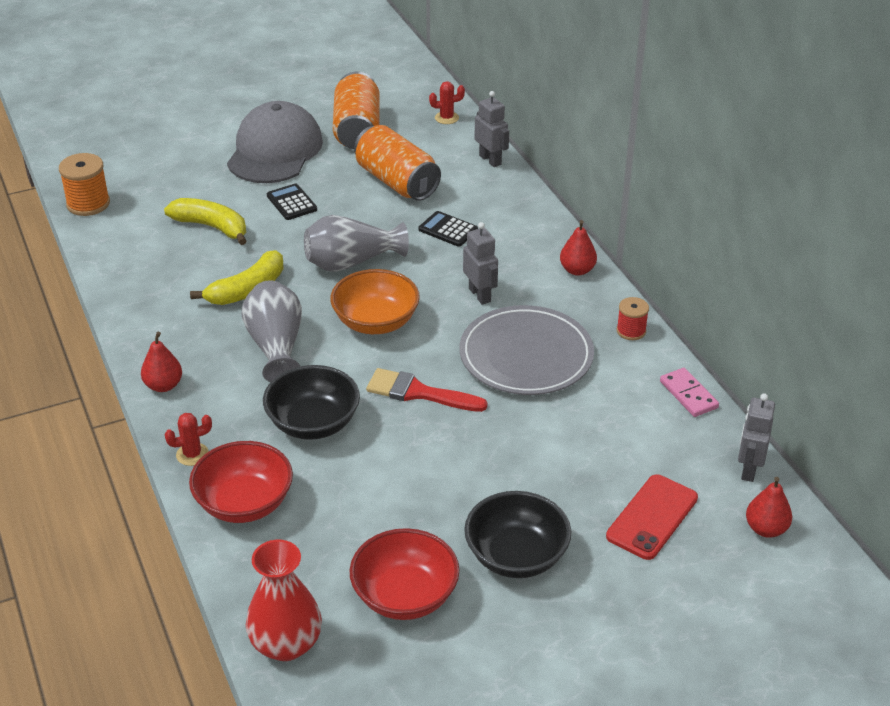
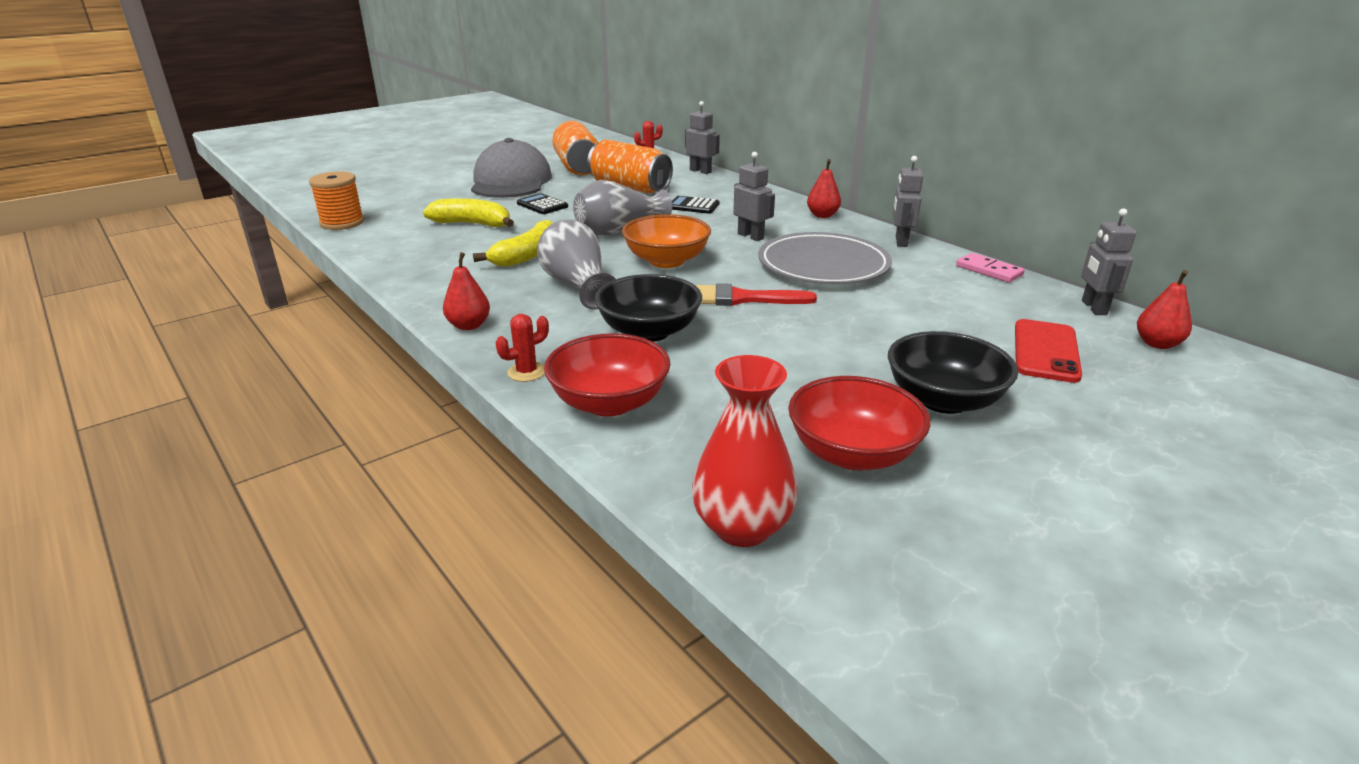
camera: 15 degrees left, 10 degrees down
red spool [617,297,649,340] -> grey robot [893,156,923,247]

